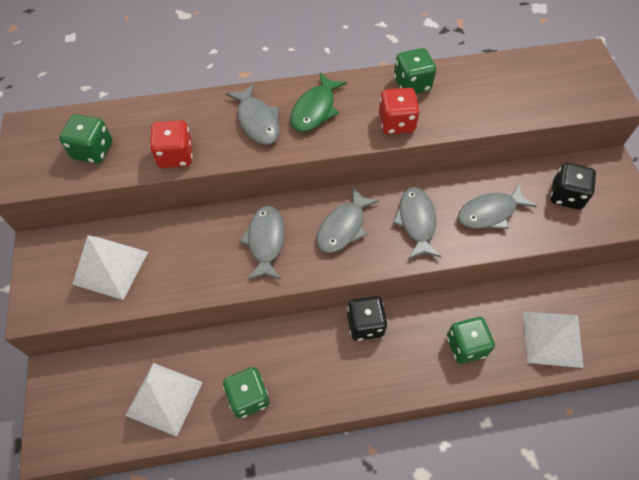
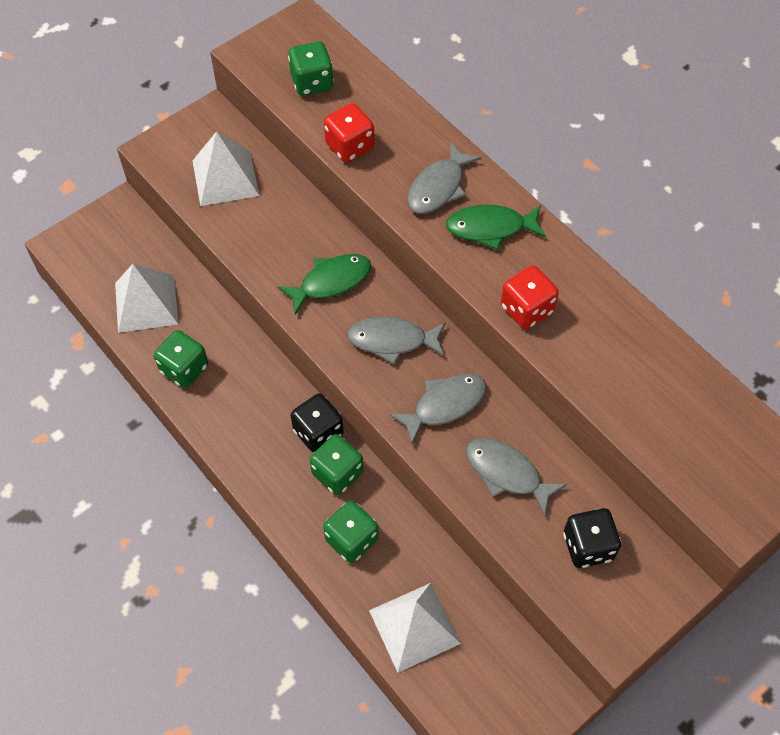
camera: 60 degrees right, 0 degrees up
grey fish [239,206,285,280] -> green fish [277,254,371,315]
green dice [394,48,436,94] -> green dice moved to [310,434,364,495]

